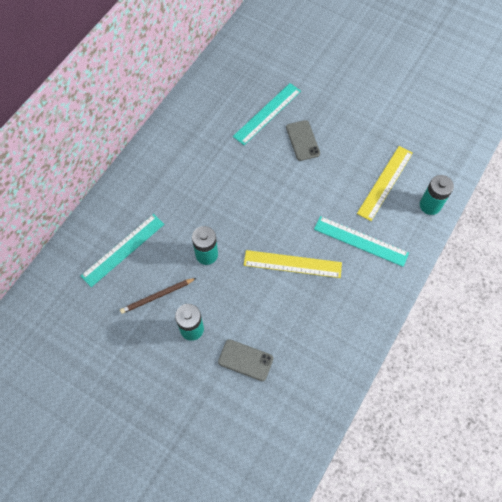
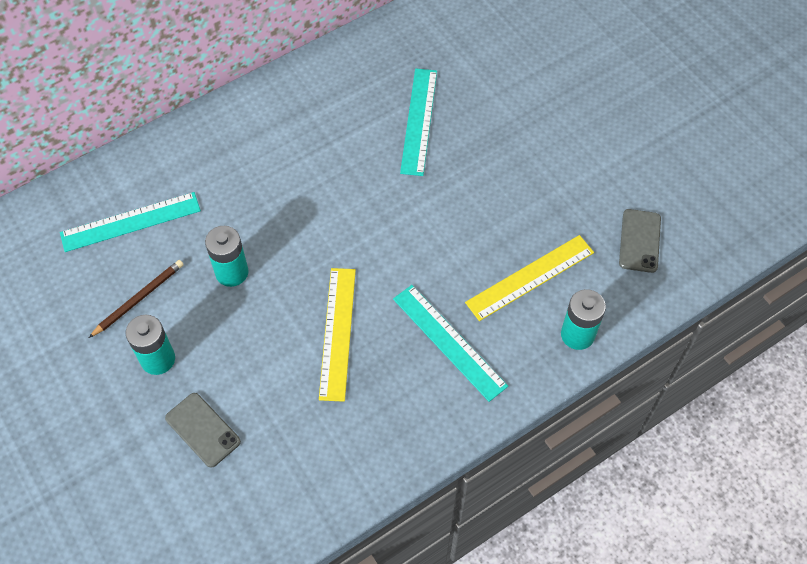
camera: 25 degrees right, 5 degrees down
brown pencil [120,278,196,314] -> brown pencil turned 135 degrees clockwise [89,260,184,338]
turquoise ruler [233,83,301,145] -> turquoise ruler turned 60 degrees counterclockwise [400,69,437,176]
yellow ruler [244,250,342,278] -> yellow ruler turned 60 degrees clockwise [319,268,356,402]
grey phone [286,120,320,161] -> grey phone moved to [619,209,661,273]

